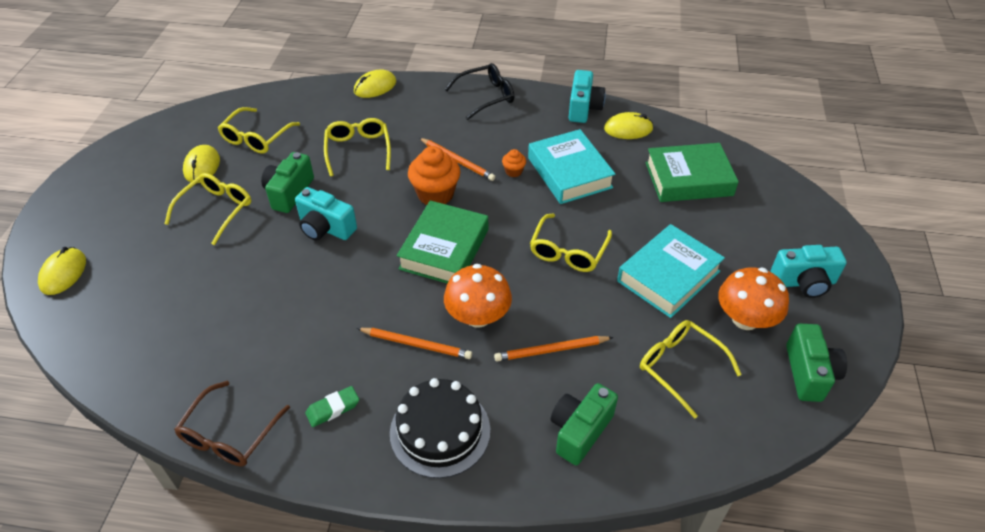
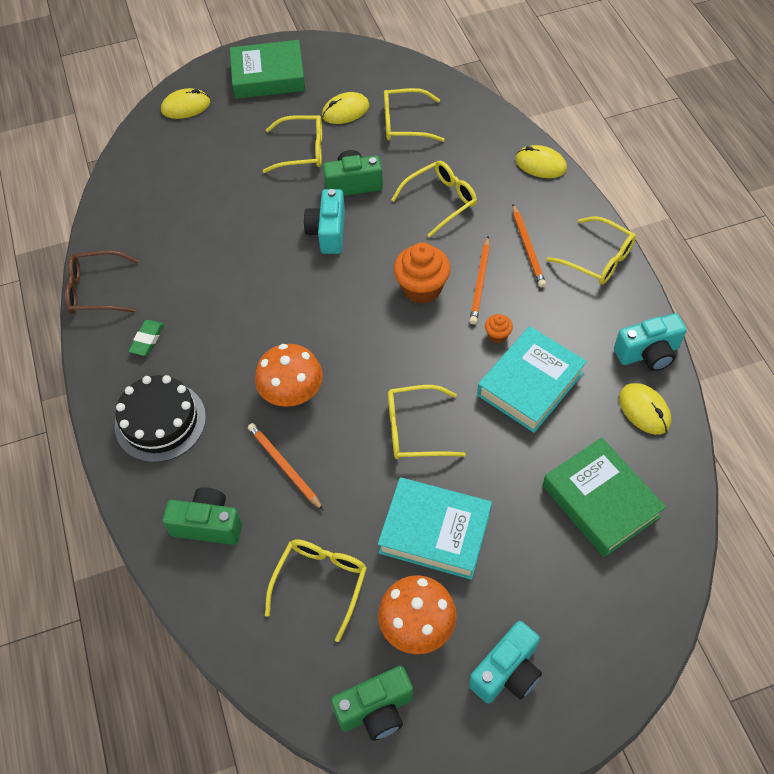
camera: 65 degrees right, 10 degrees up
green eraser [305,386,359,427] -> green eraser turned 75 degrees clockwise [129,320,164,356]
orange pencil [357,328,472,359] -> orange pencil moved to [512,204,546,287]
green book [397,200,488,283] -> green book moved to [230,40,305,99]
black glasses [445,63,514,120] -> yellow glasses [546,216,636,285]
turquoise camera [770,245,847,298] -> turquoise camera turned 105 degrees counterclockwise [469,621,542,703]

